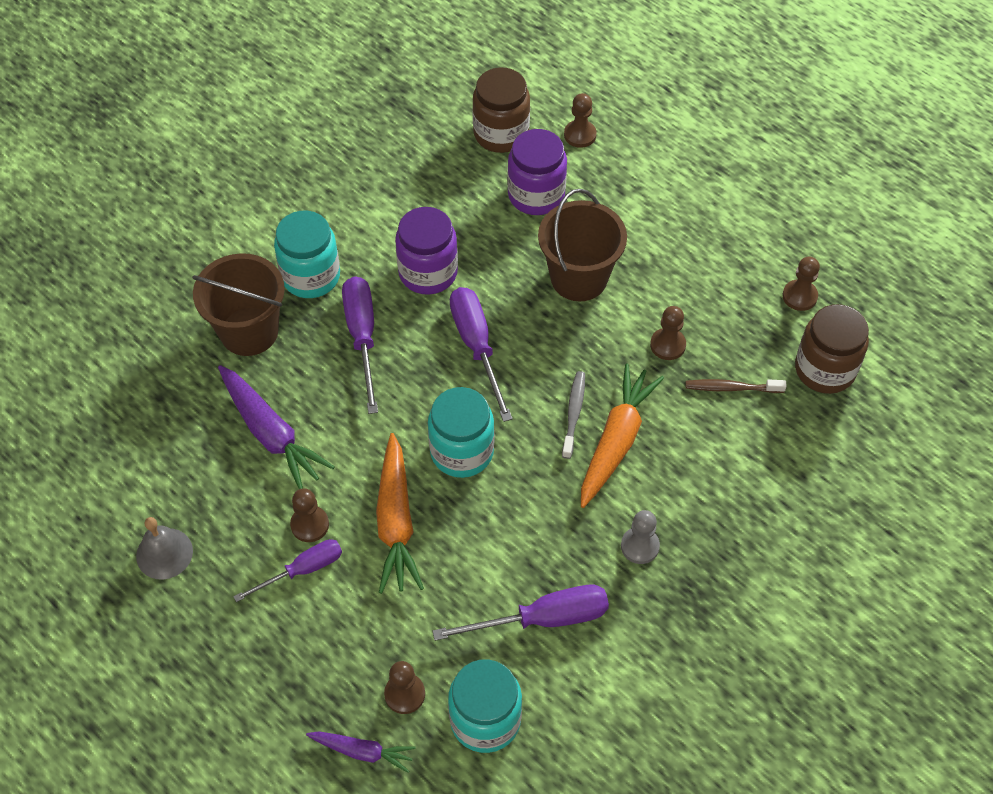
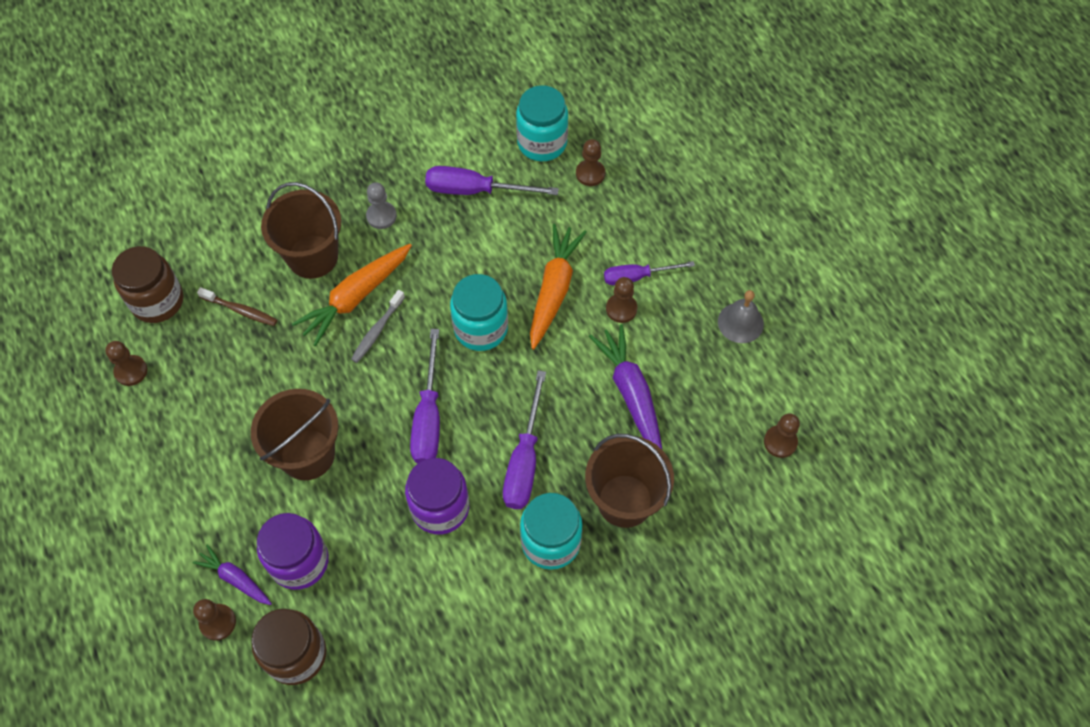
camera: 160 degrees left, 5 degrees up
purple carrot [306,731,416,773] -> purple carrot moved to [193,544,272,605]
brown pawn [650,306,686,360] -> brown pawn moved to [764,413,800,458]
none -> brown bucket [261,182,341,279]

